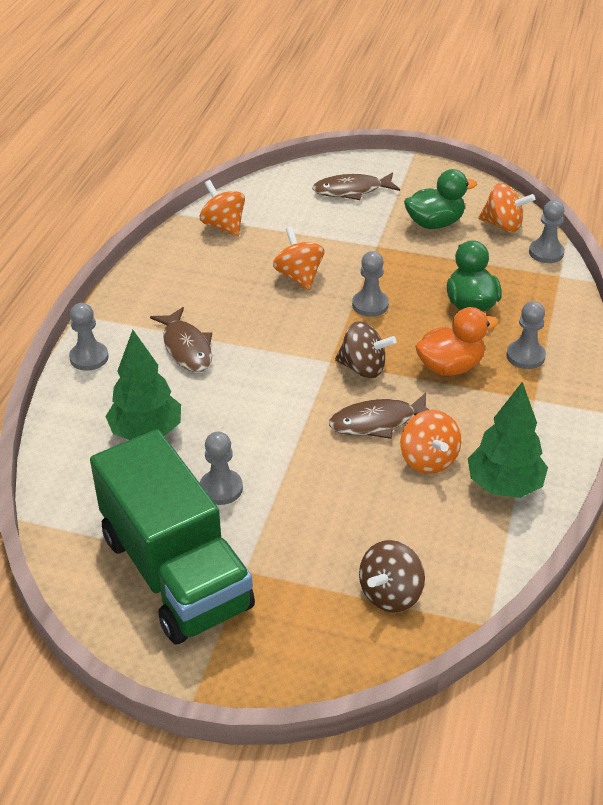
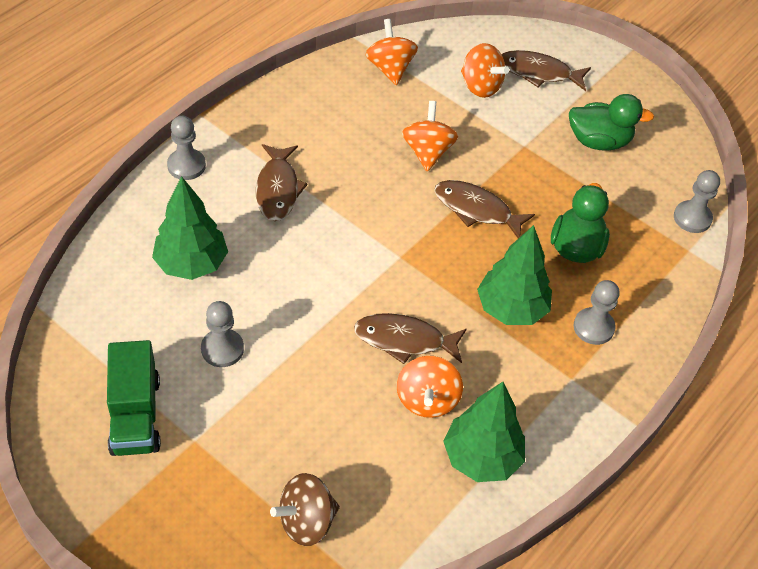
camera: 20 degrees right, 10 degrees up
green truck [90,429,255,644] -> green truck [107,340,161,456], size x0.57
brown spinning top [335,321,396,378] -> none
grey pawn [352,251,389,317] -> brown fish [434,180,535,238]
orange duck [415,307,498,376] -> green tree [477,225,552,325]
orange spinning top [478,183,535,232] -> orange spinning top moved to [461,43,509,98]

